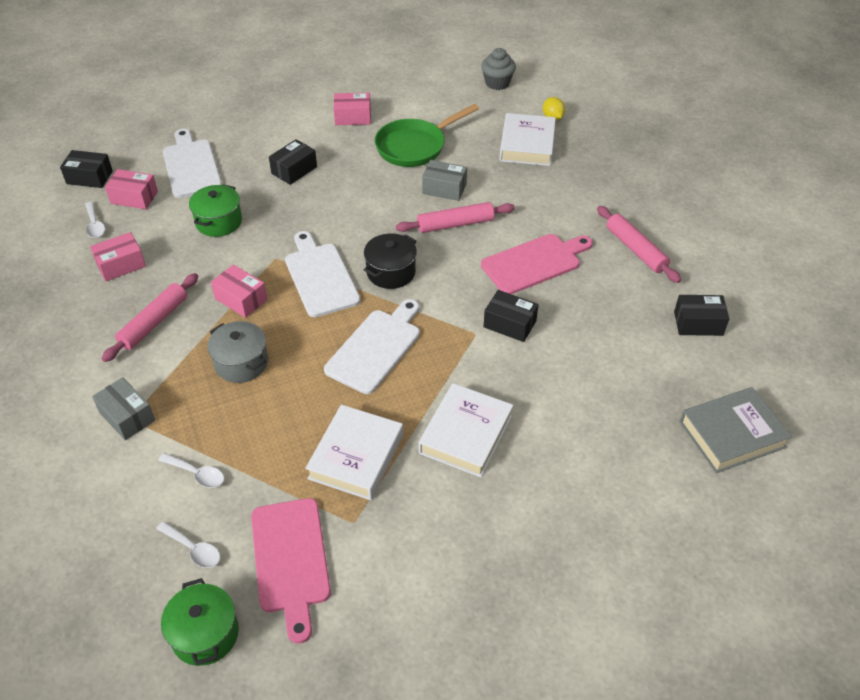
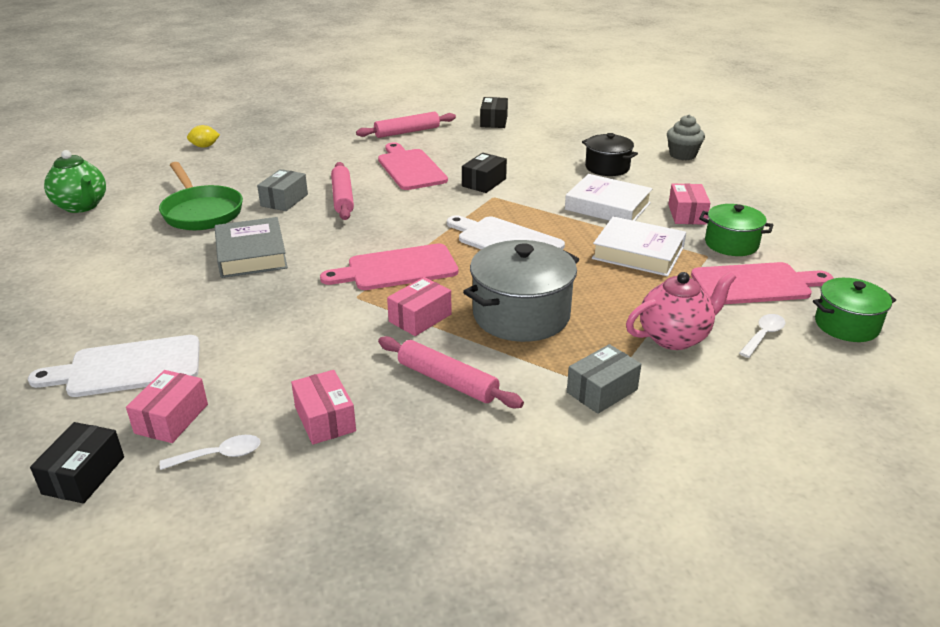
camera: 85 degrees left, 15 degrees down
white spoon [158,453,224,488] -> pink teapot [626,271,736,350]
green pot [189,184,242,237] -> green pot moved to [699,204,773,256]
grey pot [207,321,268,383] -> grey pot [463,240,579,342], size x1.61
black box [269,139,317,185] -> none
white cutting board [285,231,361,317] -> pink cutting board [320,244,458,290]
pink box [334,93,371,125] -> pink box moved to [668,183,710,225]
black pot [364,233,417,289] -> black pot moved to [582,133,638,176]
grey cupcake [481,48,516,90] -> grey cupcake moved to [667,115,705,160]
white book [499,113,556,166] -> none
grey book [680,387,792,473] -> grey book moved to [215,217,288,278]
none -> green teapot [44,150,106,213]

